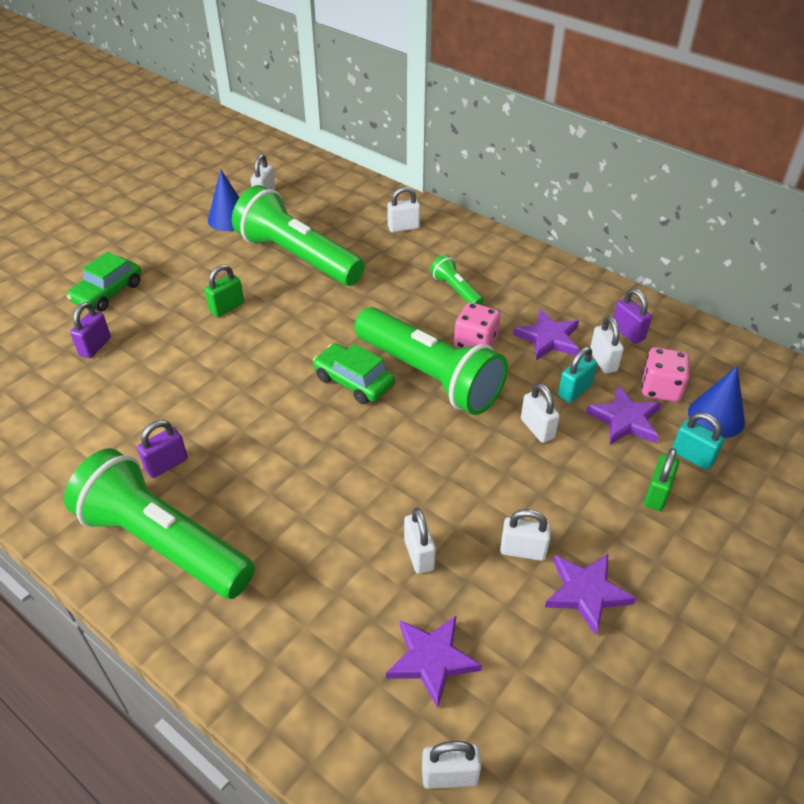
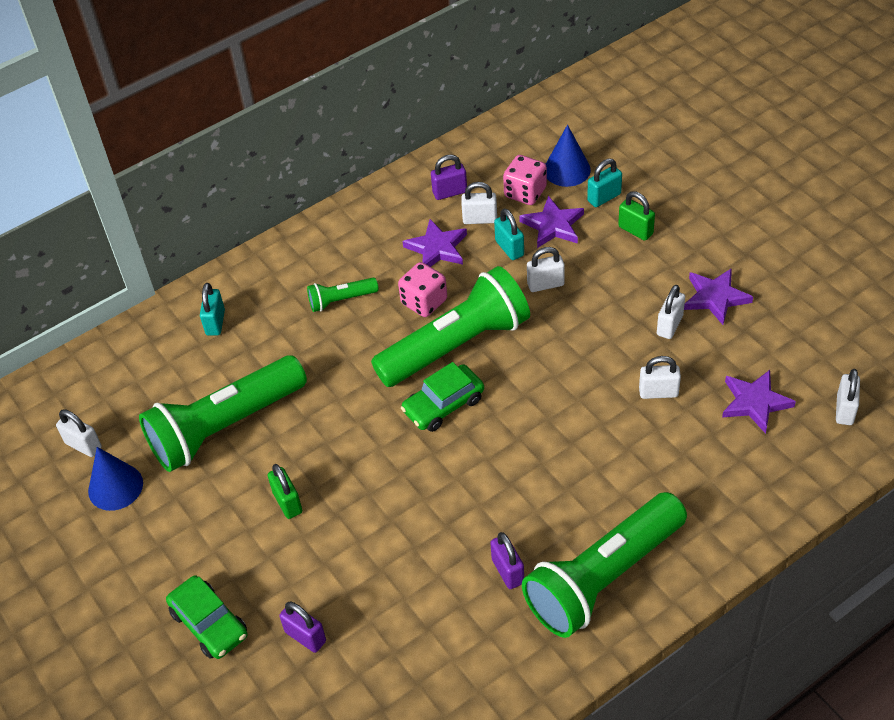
camera: 70 degrees left, 5 degrees up
white padlock [387,187,420,232] -> turquoise padlock [200,283,225,336]

